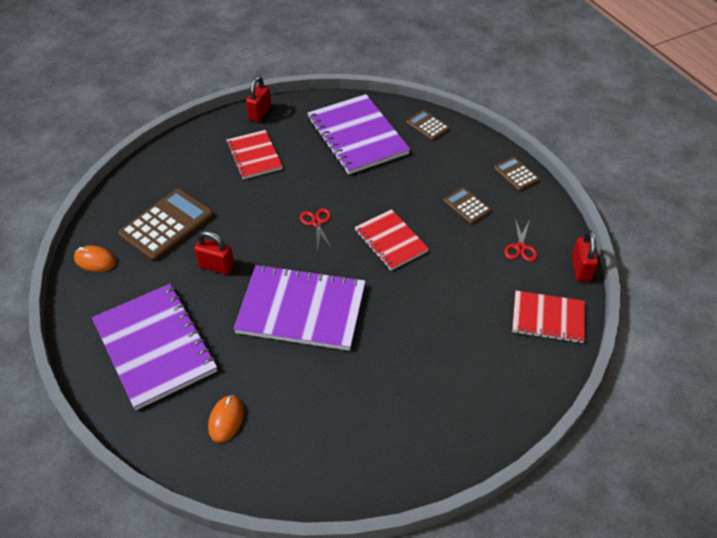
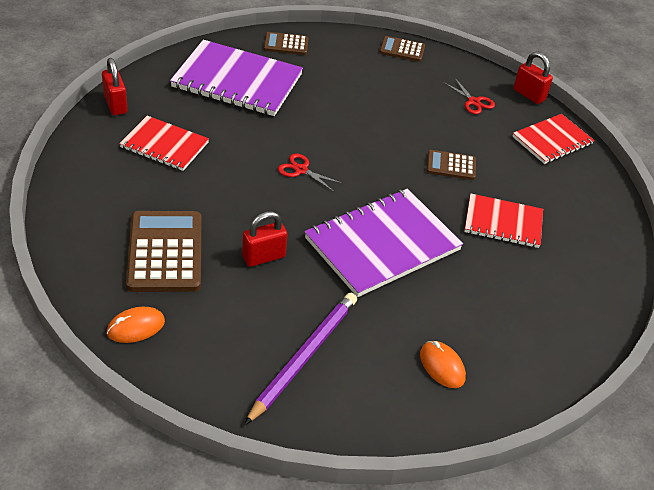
camera: 50 degrees left, 5 degrees down
purple notebook [92,284,217,410] -> purple pencil [244,293,357,425]
red notebook [355,209,429,271] -> red notebook moved to [464,193,543,248]
brown calculator [443,187,492,225] -> brown calculator moved to [427,150,476,180]

